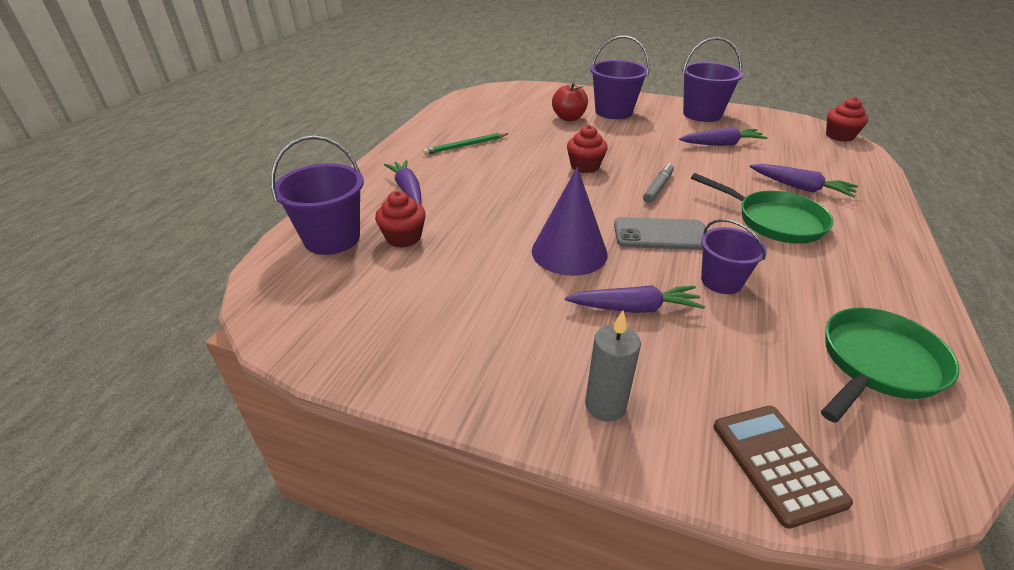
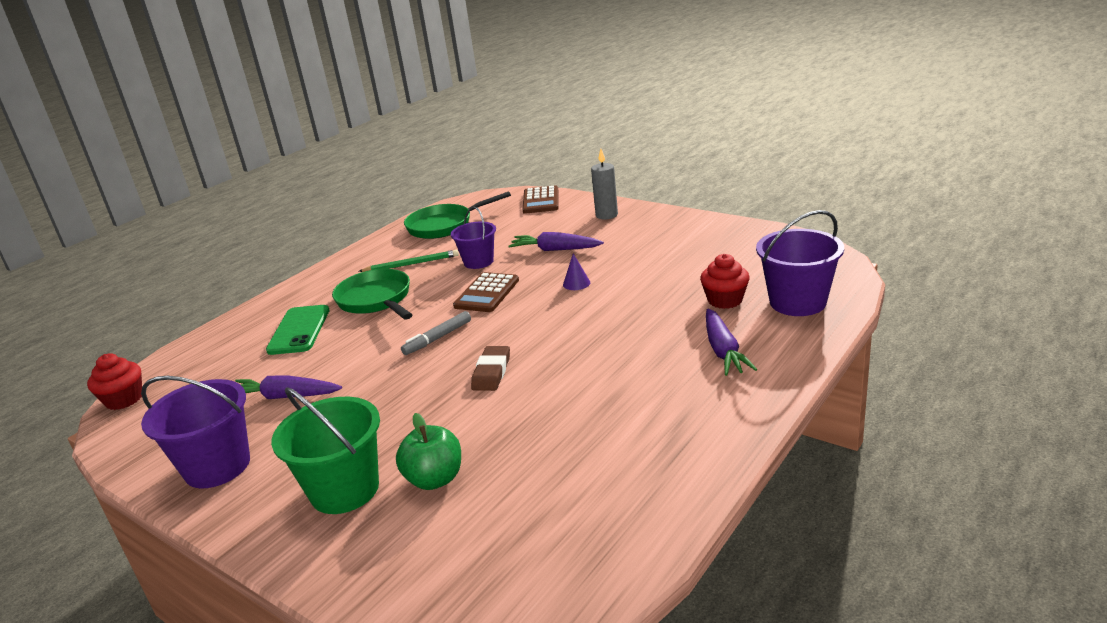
camera: 160 degrees left, 10 degrees down
green pencil [423,133,509,155] -> green pencil moved to [358,250,459,272]
purple cone [532,167,608,276] -> purple cone [563,253,590,290], size x0.42
red apple [552,83,588,121] -> green apple [396,413,461,490]
red cupcake [567,125,608,173] -> brown eraser [471,346,510,391]
purple bucket [590,36,650,119] -> green bucket [271,387,380,514]
grey phone [614,217,705,250] -> brown calculator [453,272,519,312]
purple carrot [750,164,858,198] -> green phone [266,305,329,355]

